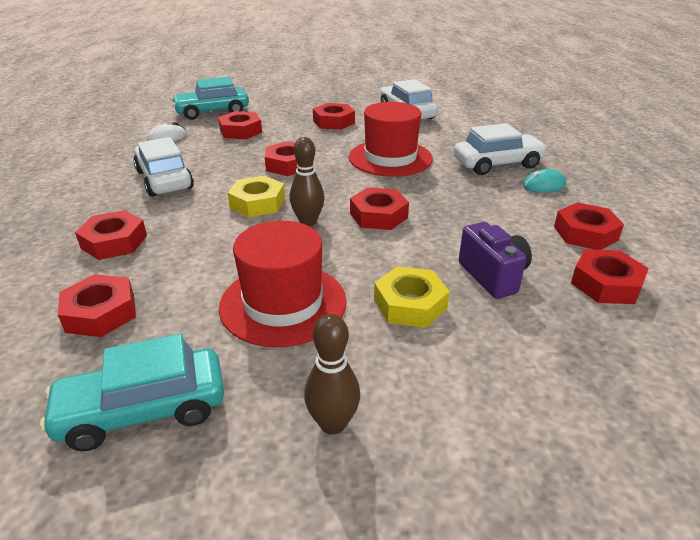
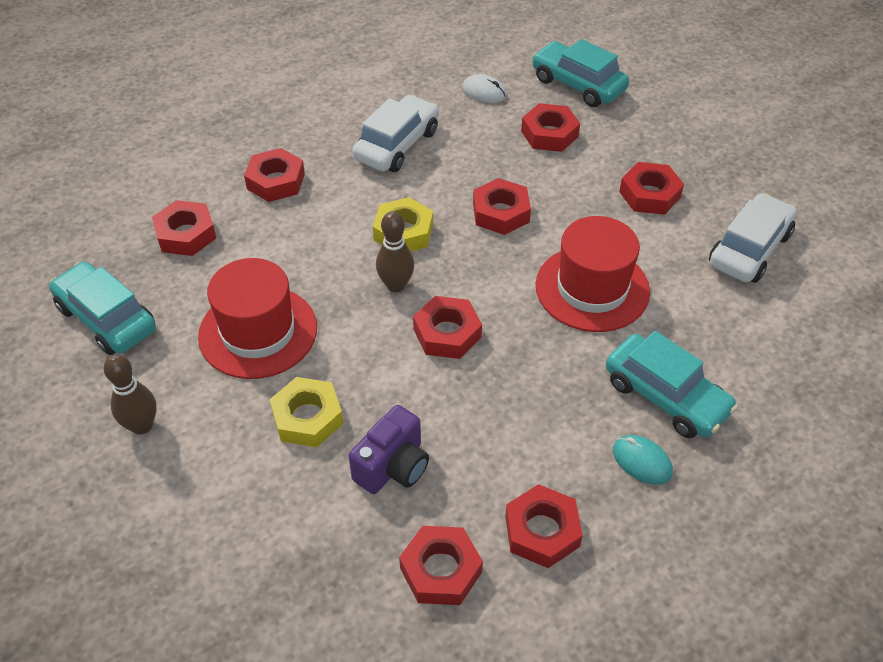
camera: 60 degrees right, 15 degrees up
white car [453,123,548,175] -> turquoise car [606,331,738,438]

